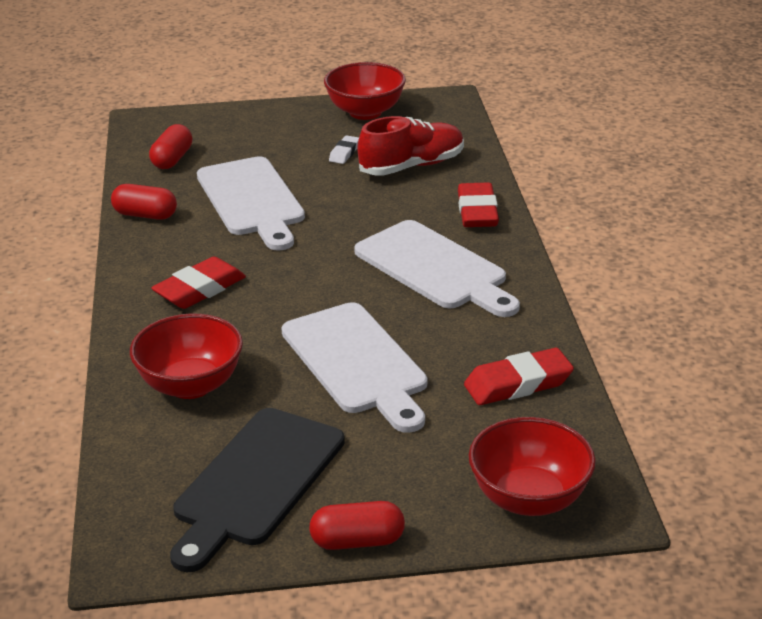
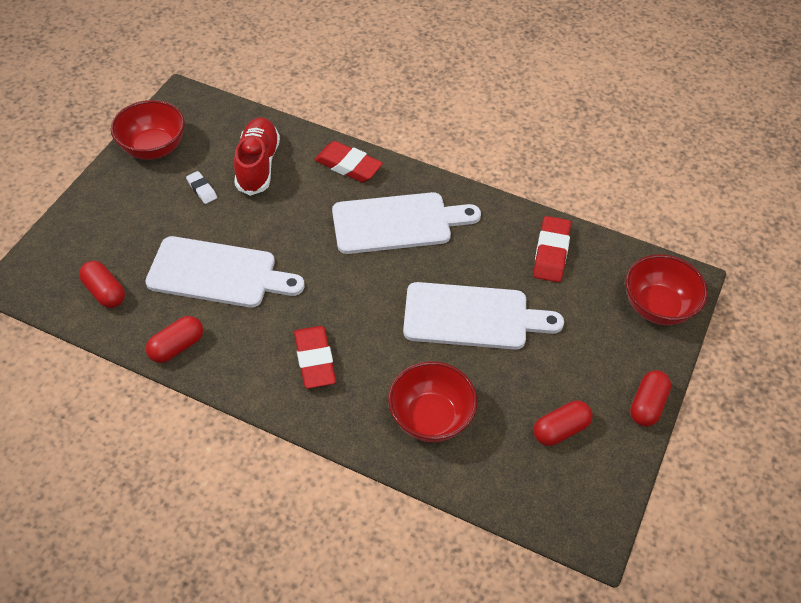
camera: 60 degrees left, 20 degrees up
black cutting board [170,408,345,572] -> red capsule [533,400,593,446]

